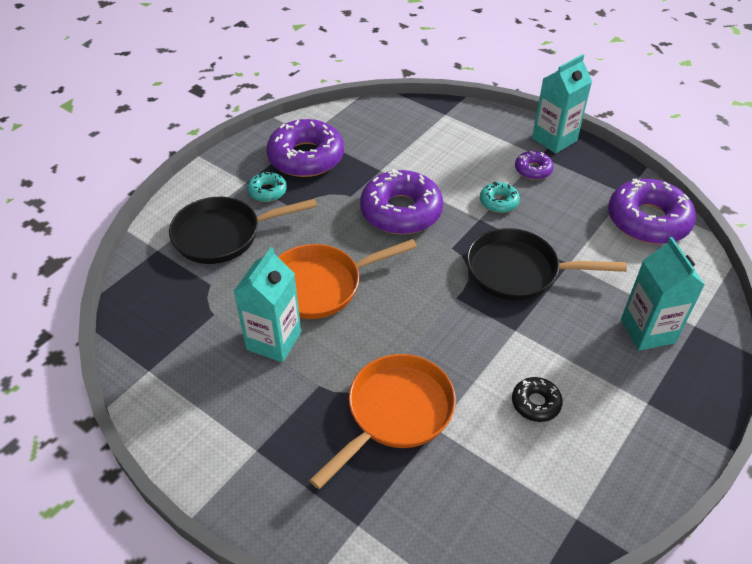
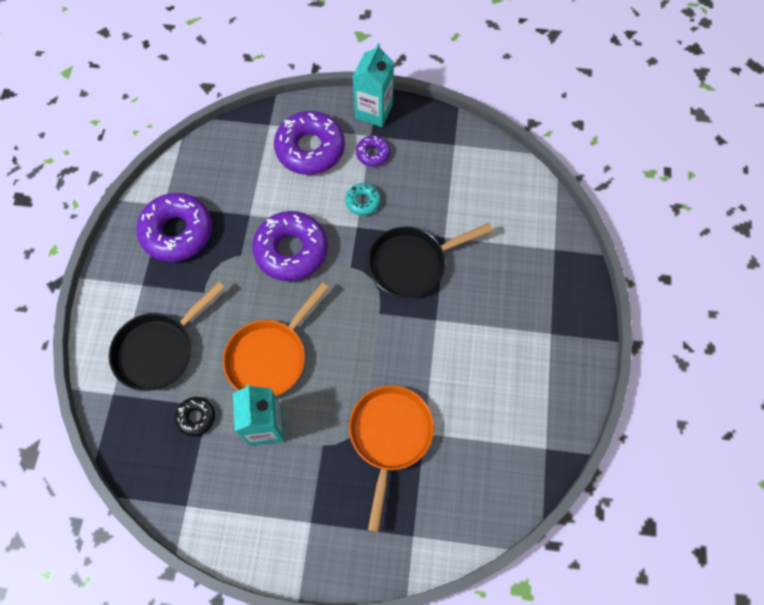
camera: 30 degrees left, 20 degrees up
turquoise donut [247,172,287,202] -> none
black donut [512,377,563,422] -> black donut moved to [175,397,215,436]
purple donut [608,179,696,244] -> purple donut moved to [274,111,345,175]
turquoise carton [621,237,705,351] -> none

